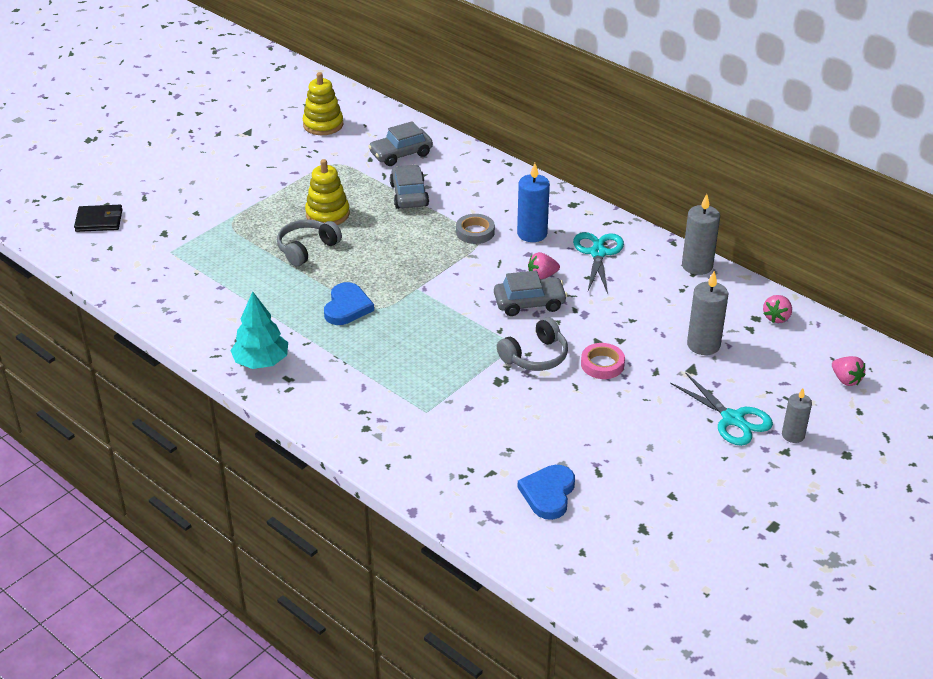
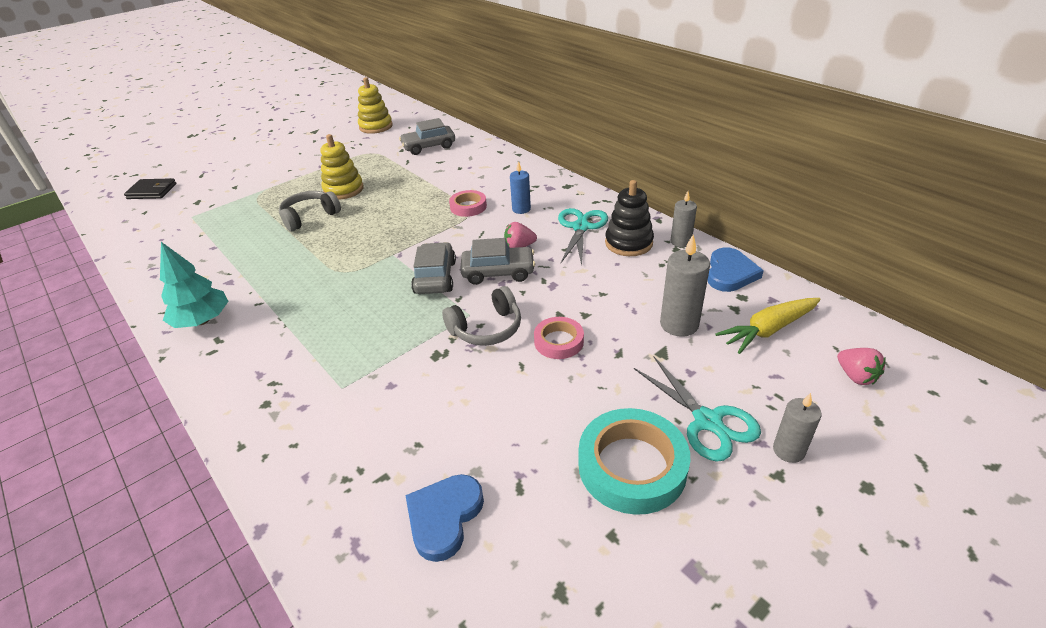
camera: 10 degrees right, 0 degrees up
blue heart [324,282,374,325] -> blue heart moved to [708,247,764,292]
grey car [390,165,429,209] -> grey car moved to [411,242,456,294]
grey tape [456,214,495,244] -> pink tape [449,190,487,217]
blue candle [517,163,550,242] -> blue candle [510,161,531,214], size x0.64
grey candle [682,194,720,275] -> grey candle [670,191,697,247], size x0.64
pink strawberry [763,295,792,323] -> none
none -> turquoise tape [578,408,690,515]
none -> black stacking toy [605,180,654,256]
none -> yellow carrot [715,298,821,354]

